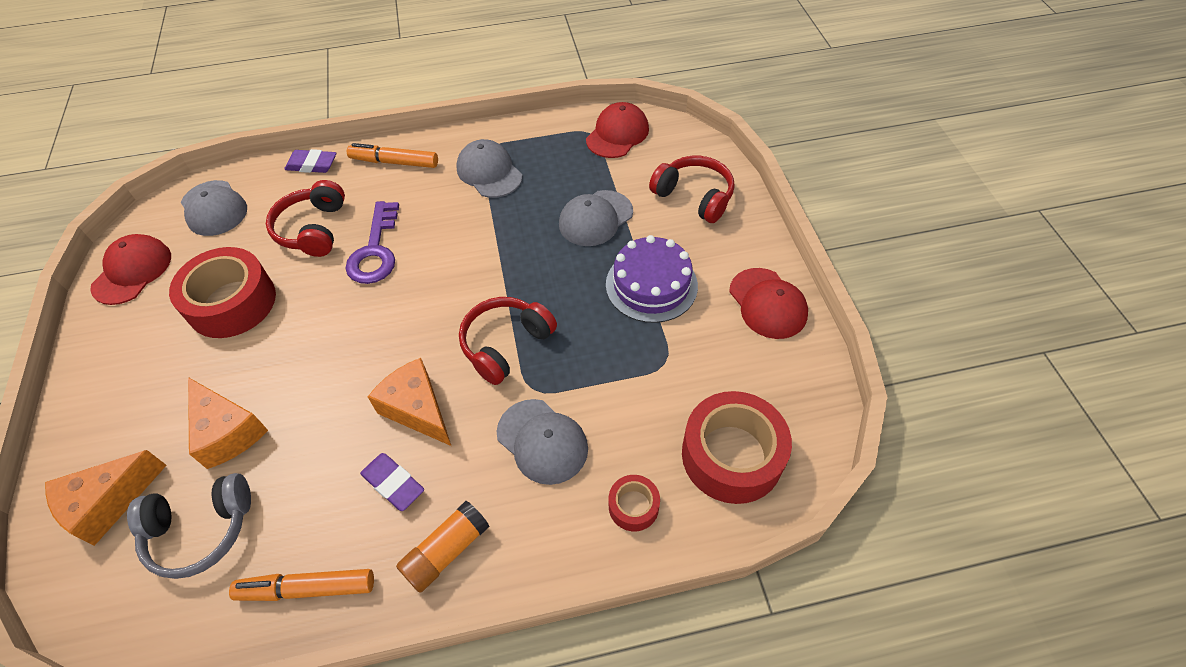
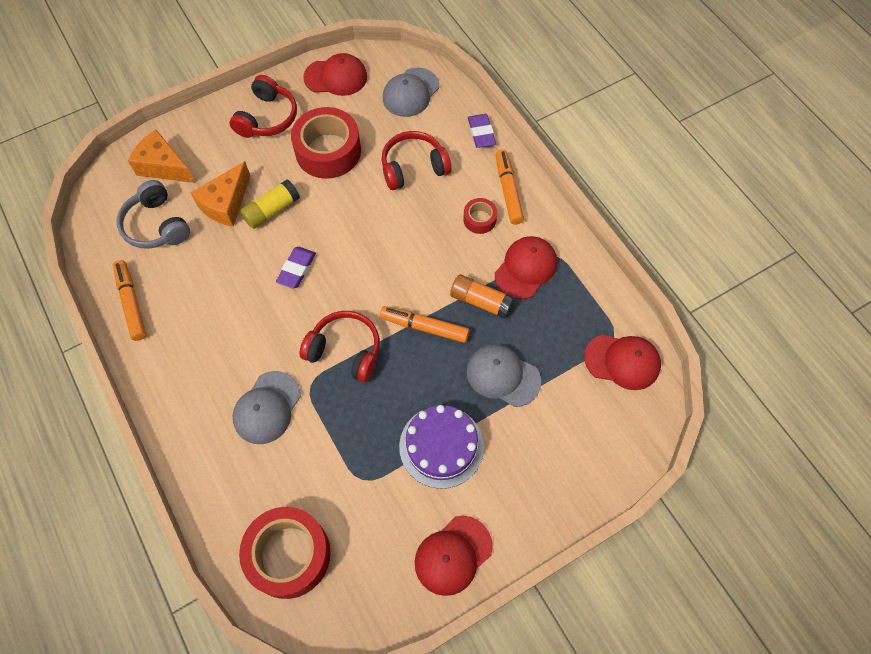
camera: 70 degrees right, 10 degrees up
purple key [345,201,399,284] -> none
purple eraser [360,453,424,511] -> purple eraser moved to [276,247,316,289]
orange cheese [368,358,451,446] -> none
orange glue stick [396,501,490,592] -> orange glue stick moved to [450,275,514,319]
grey cap [456,139,523,198] -> red cap [495,236,557,299]
red tape [609,475,660,531] -> red tape moved to [463,198,497,234]
red headphones [649,156,734,223] -> red headphones moved to [229,75,297,138]
none -> yellow glue stick [240,179,300,229]
none -> orange marker [380,306,469,343]

